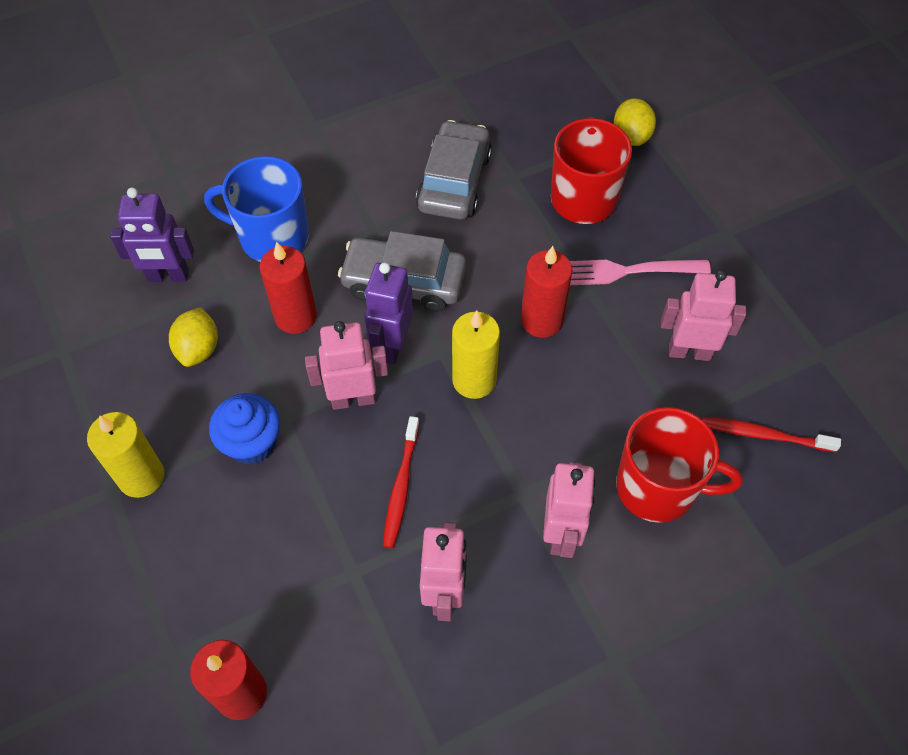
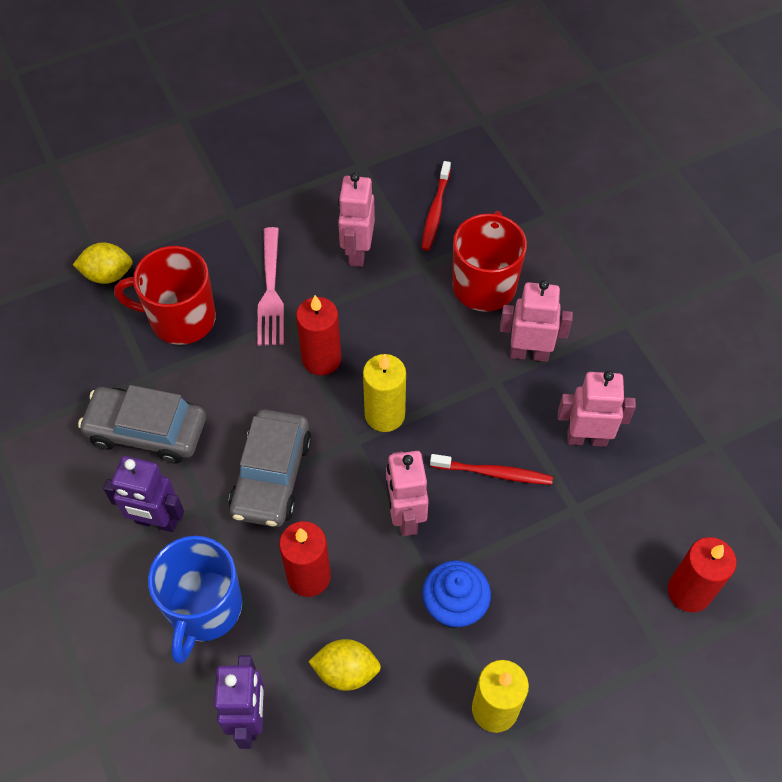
camera: 90 degrees left, 0 degrees up
purple robot [365,262,413,364] -> purple robot moved to [103,456,184,532]

